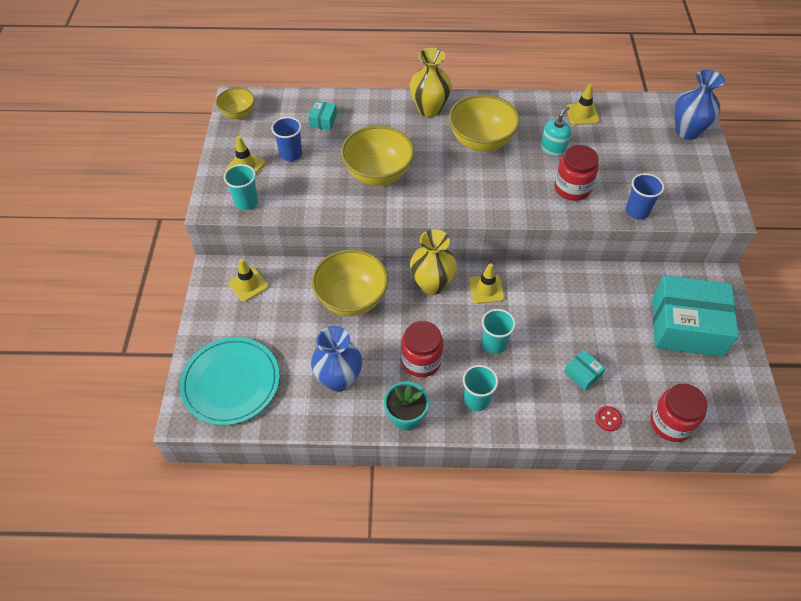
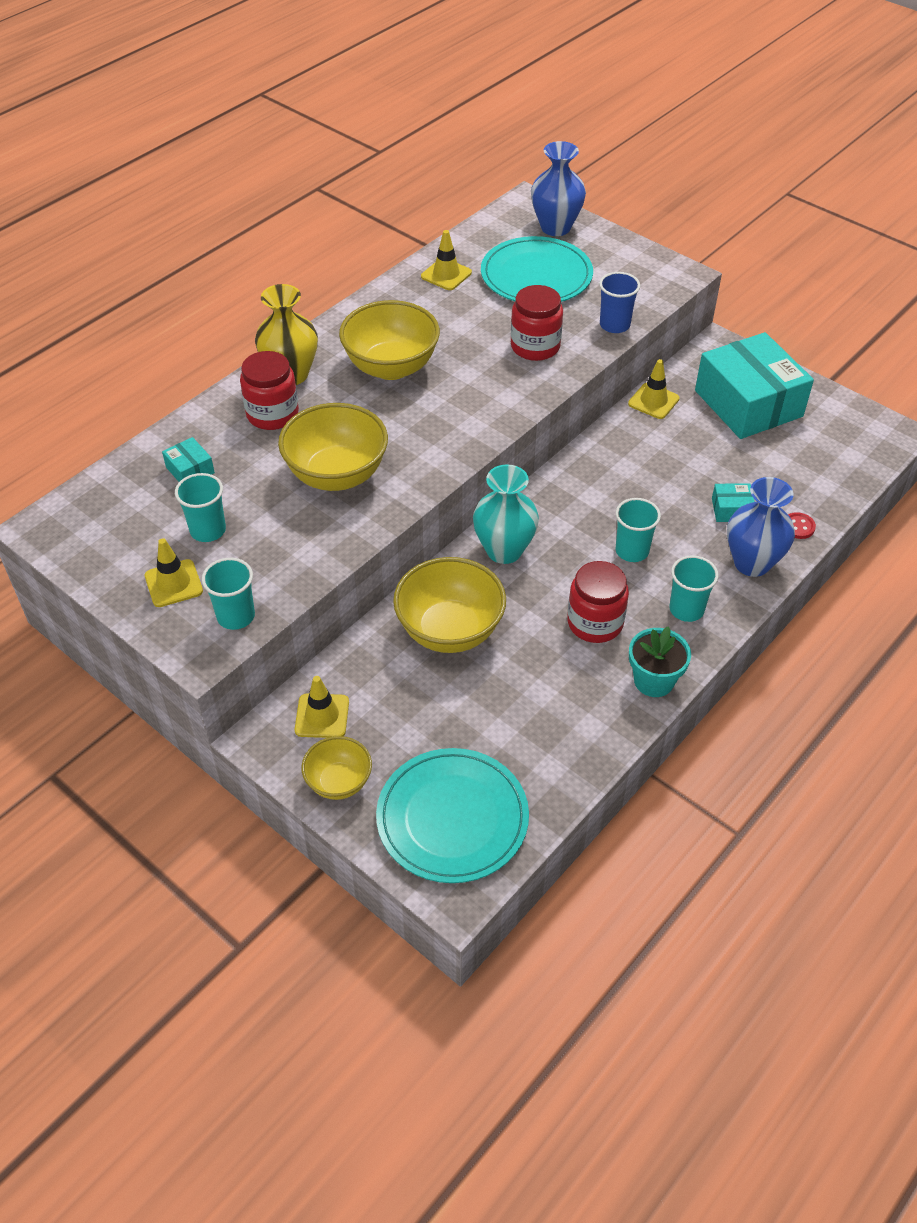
camera: 50 degrees left, 5 degrees down
yellow bowl [216,88,255,119] -> yellow bowl moved to [302,736,372,800]
blue cup [271,117,302,161] -> turquoise cup [175,473,226,542]
blue vase [311,326,362,392] -> blue vase moved to [727,477,795,577]
yellow vase [410,229,457,295] -> turquoise vase [473,464,539,564]
yellow traffic cone [469,263,505,304] -> yellow traffic cone moved to [628,359,680,419]
turquoise soap dispenser [541,106,571,156] -> none
red jar [650,384,707,442] -> red jar moved to [240,351,299,430]
turquoise box [652,275,739,357] -> turquoise box turned 75 degrees counterclockwise [695,332,814,439]
none -> turquoise plate [481,236,593,302]

